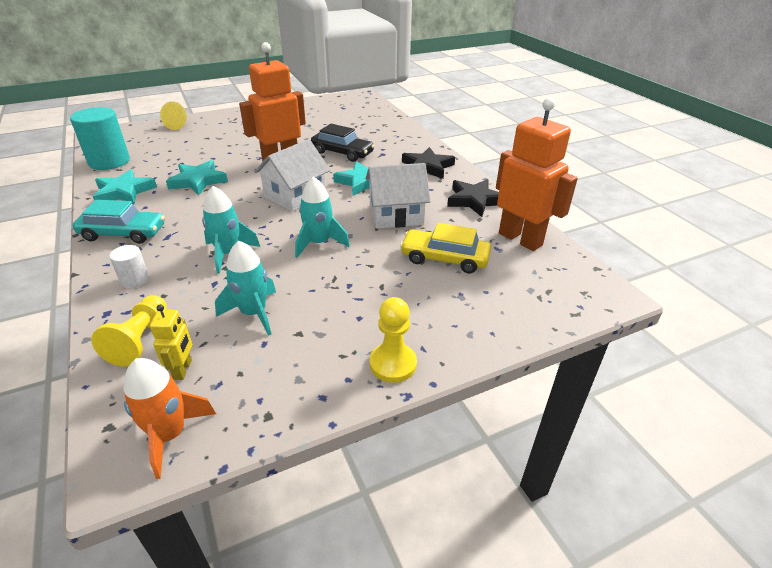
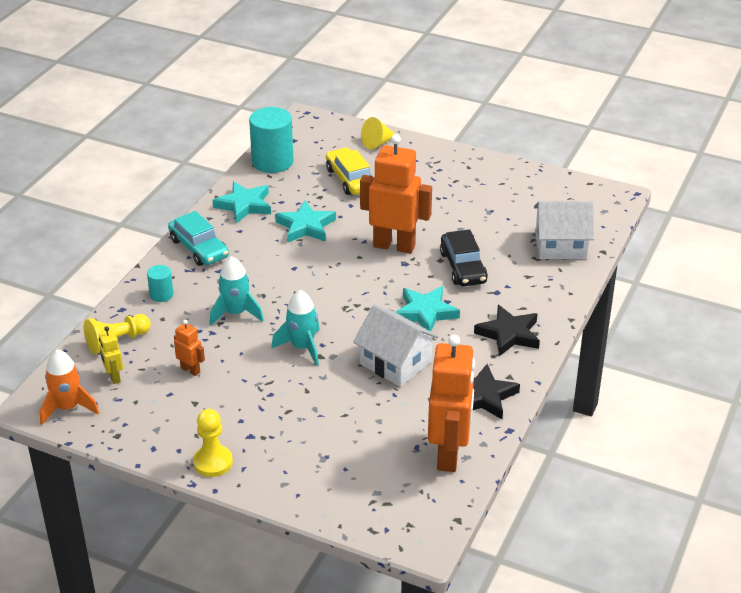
camera: 50 degrees right, 0 degrees up
white cylinder [109,245,149,288] -> turquoise cylinder [147,265,173,302]
yellow robot [150,305,192,380] -> yellow robot turned 105 degrees clockwise [99,326,123,384]
turquoise rocket [215,241,276,336] -> orange robot [174,320,205,376]
white house [254,139,330,211] -> white house moved to [534,201,594,259]
yellow car [400,223,491,273] -> yellow car moved to [326,148,374,195]

